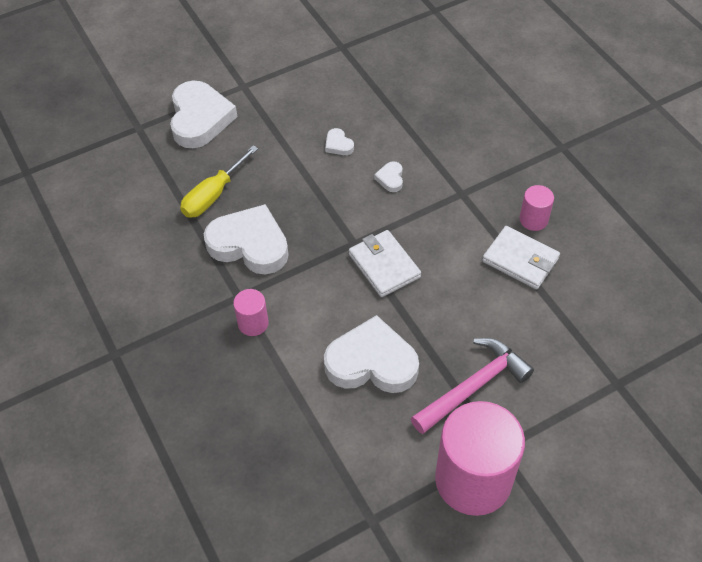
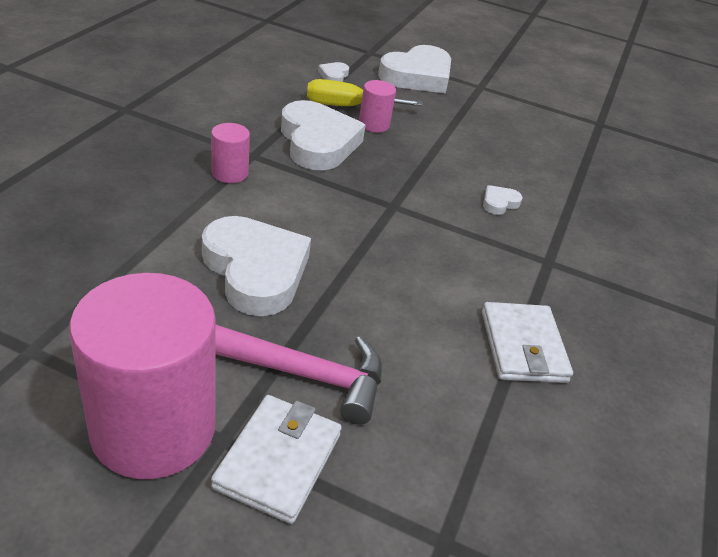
camera: 45 degrees right, 15 degrees down
white heart [325,128,354,155] -> white heart moved to [318,62,349,82]
white wallet [349,230,421,297] -> white wallet moved to [211,395,341,524]
pink cylinder [520,185,554,231] -> pink cylinder moved to [359,80,396,132]

